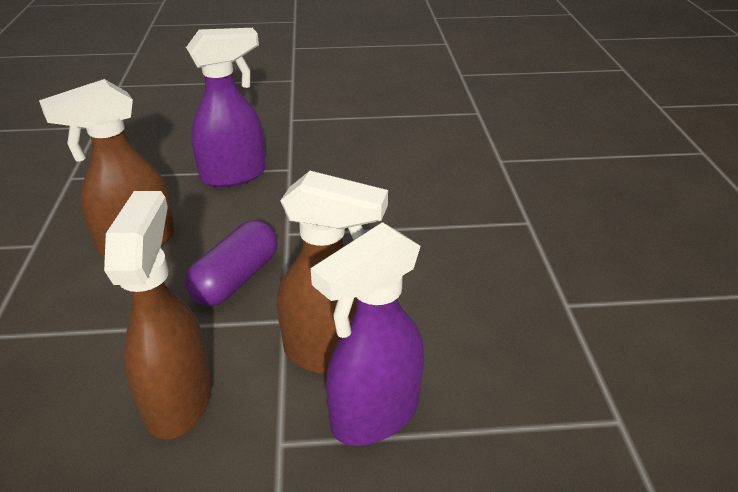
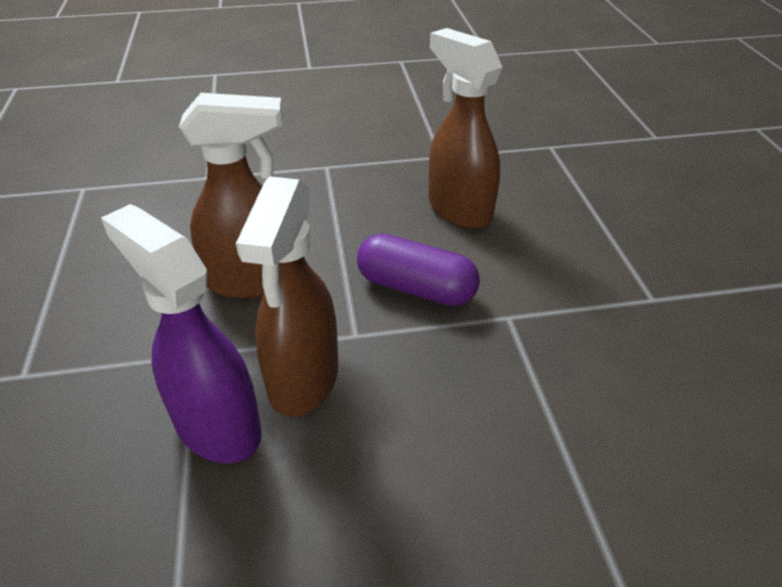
camera: 85 degrees right, 5 degrees up
purple spray bottle [186,28,266,187] -> none

